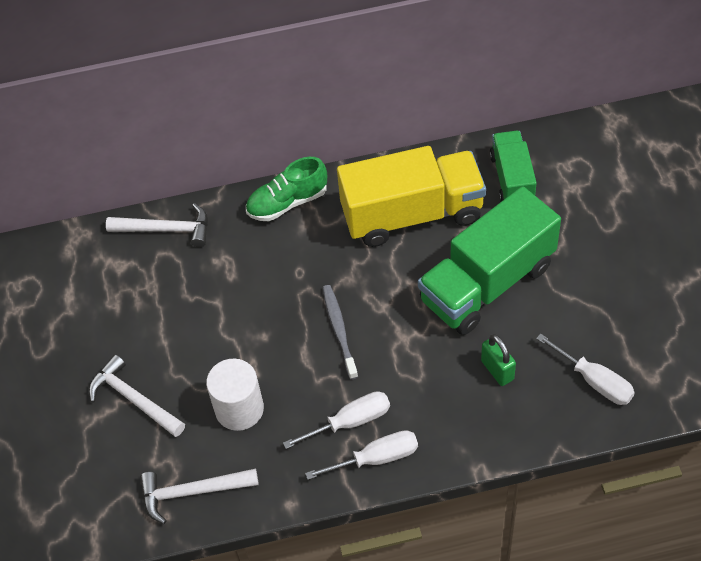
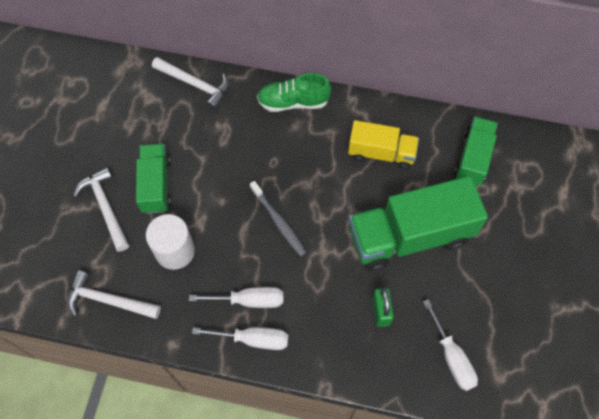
camera: 20 degrees right, 10 degrees up
grey toothbrush [323,285,358,379] -> grey toothbrush turned 135 degrees clockwise [250,181,307,256]
yellow truck [337,146,486,247] -> yellow truck [348,120,419,170], size x0.58
none -> green truck [136,144,171,214]

